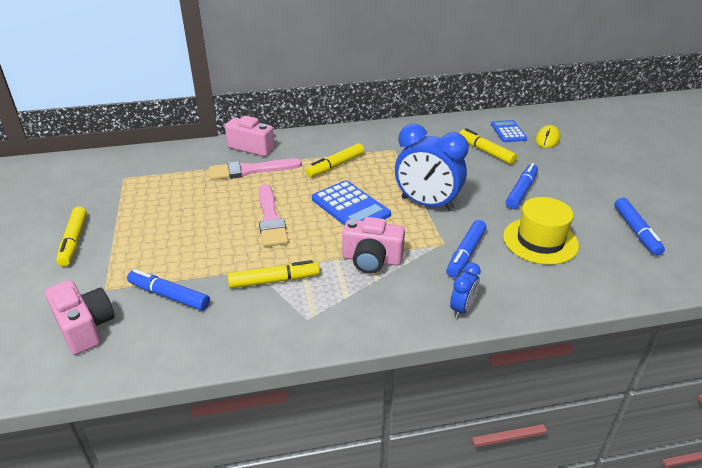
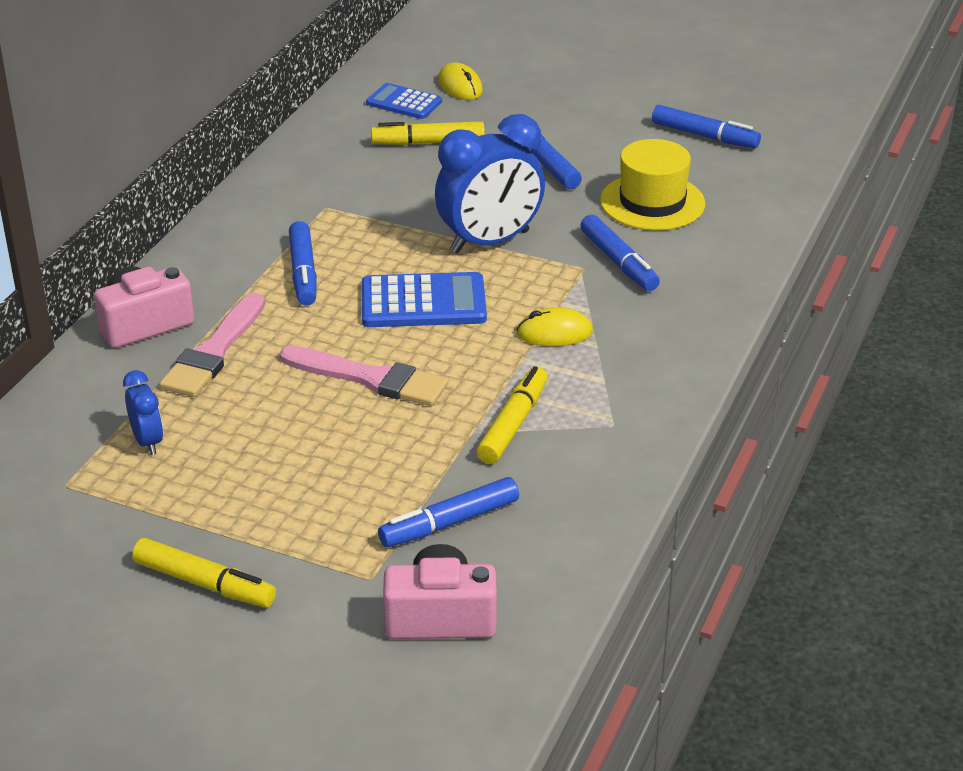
camera: 55 degrees left, 0 degrees up
yellow marker [306,143,364,178] -> blue marker [289,221,317,306]
pink camera [342,217,405,274] -> yellow mouse [516,307,593,346]
blue clock [450,263,481,318] -> blue clock moved to [123,370,163,455]

